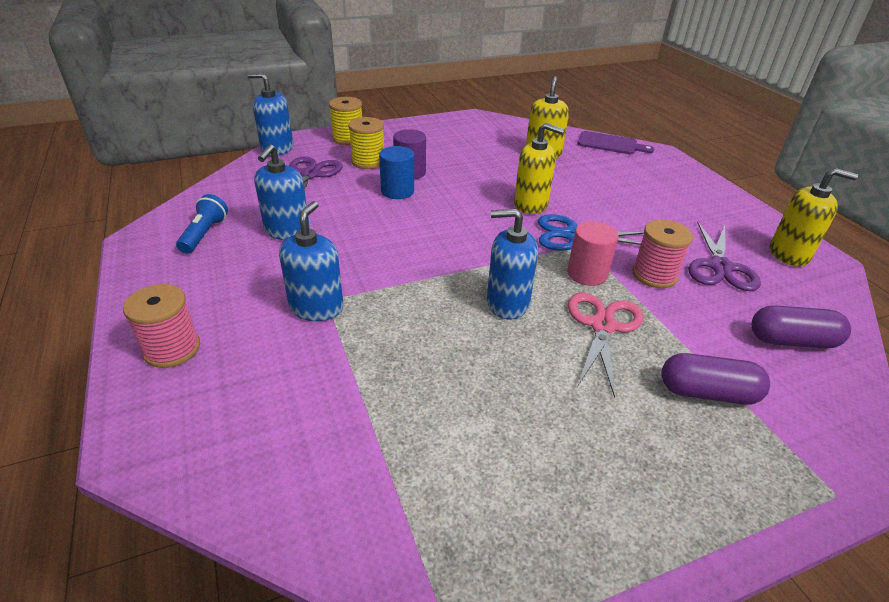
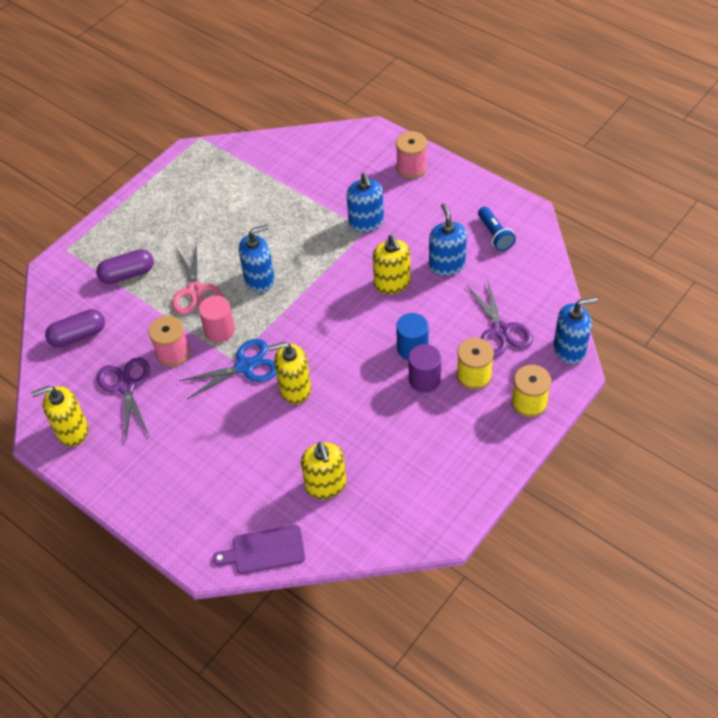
camera: 155 degrees right, 15 degrees up
none -> yellow soap dispenser [373,235,410,294]

